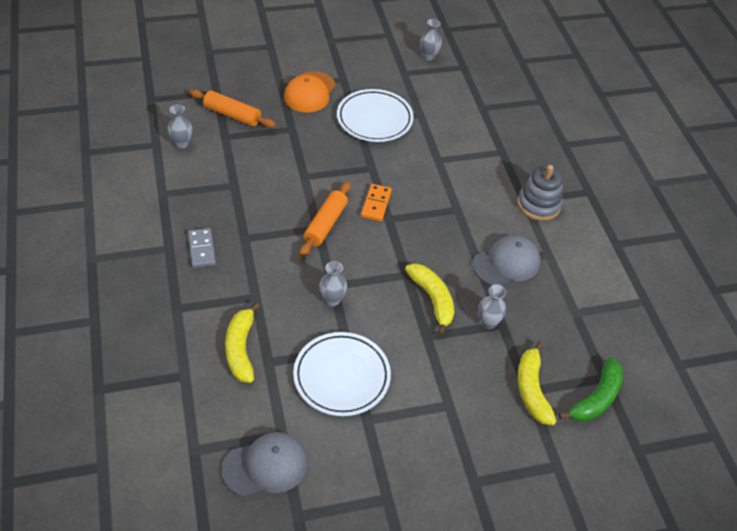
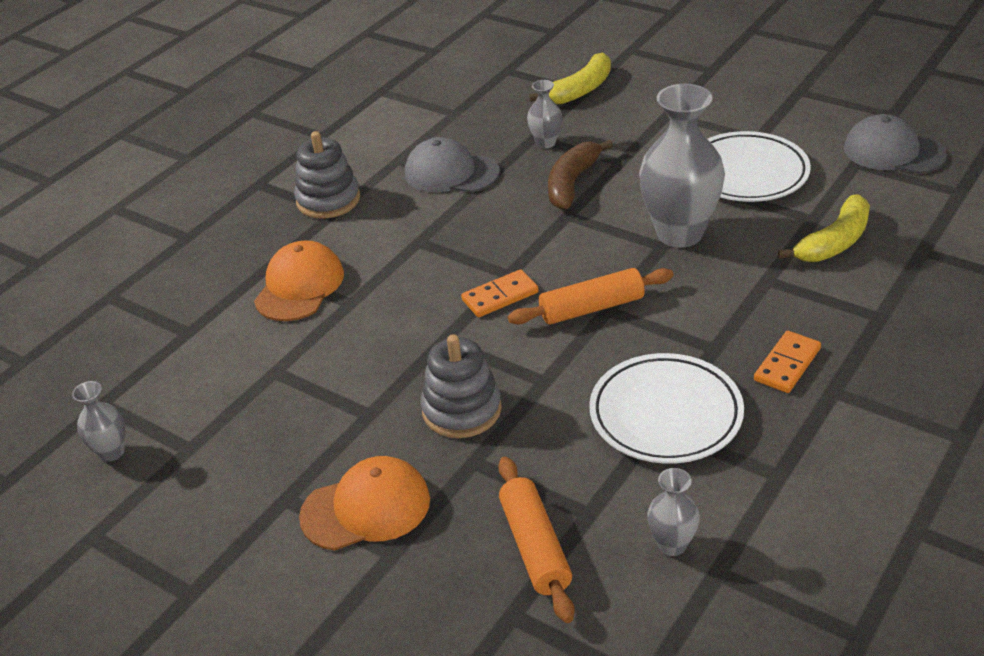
camera: 125 degrees left, 10 degrees down
grey domino [188,228,216,268] -> orange domino [754,331,821,393]
grey vase [319,261,347,306] -> grey vase [639,84,725,248], size x2.12
white plate [337,89,414,142] -> white plate moved to [590,353,744,464]
yellow banana [405,263,454,336] -> brown banana [548,140,613,210]
green banana [559,357,623,422] -> none
none -> orange cap [254,241,344,321]
none -> grey stacking toy [420,334,502,438]

